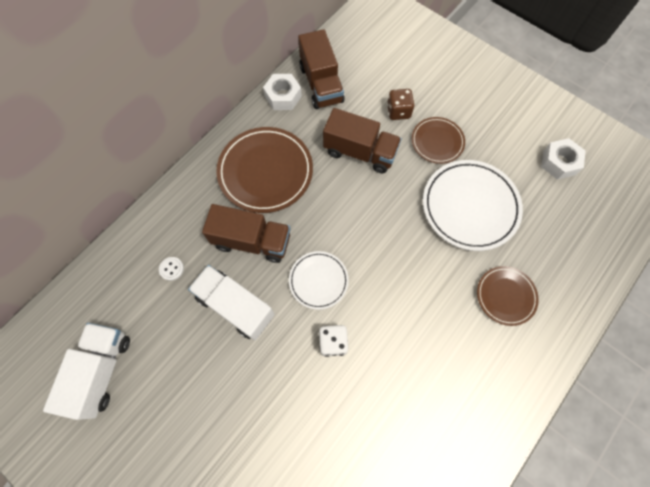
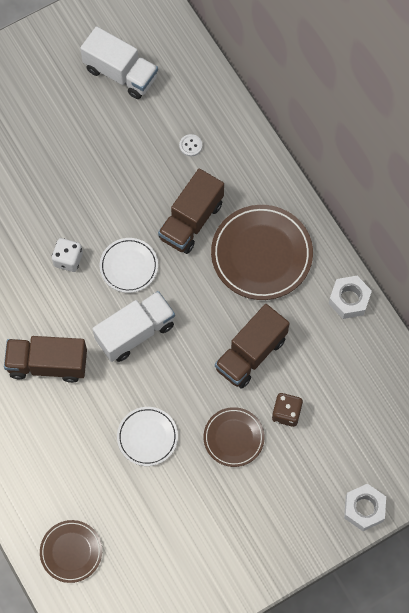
camera: 110 degrees right, 0 degrees up
white truck [188,265,275,341] -> white truck moved to [92,291,175,362]
brown truck [298,29,345,109] -> brown truck moved to [4,336,87,383]
white plate [423,160,523,251] -> white plate [117,407,178,466], size x0.57
brown plate [477,266,539,326] -> brown plate moved to [40,520,102,583]
white nut [541,138,586,180] -> white nut moved to [344,484,386,531]

